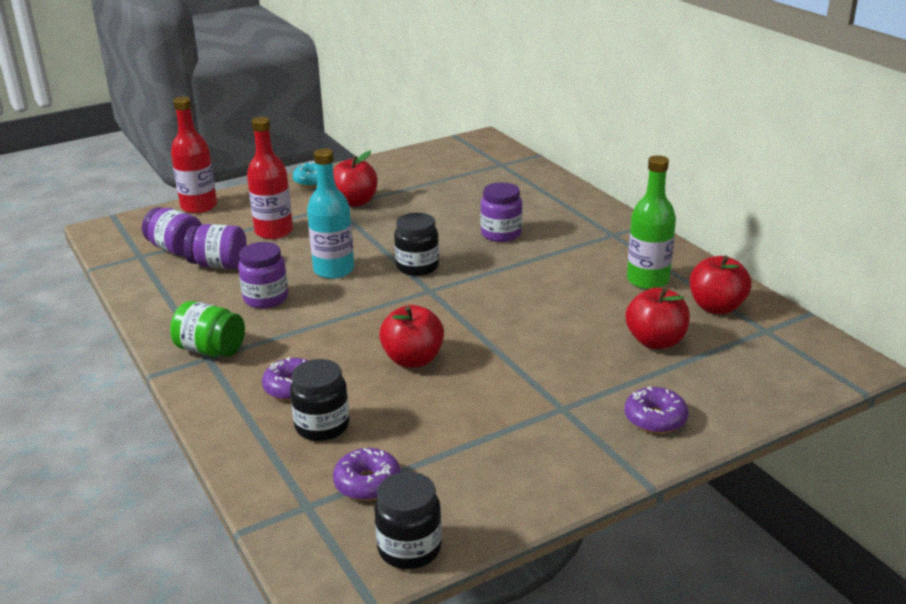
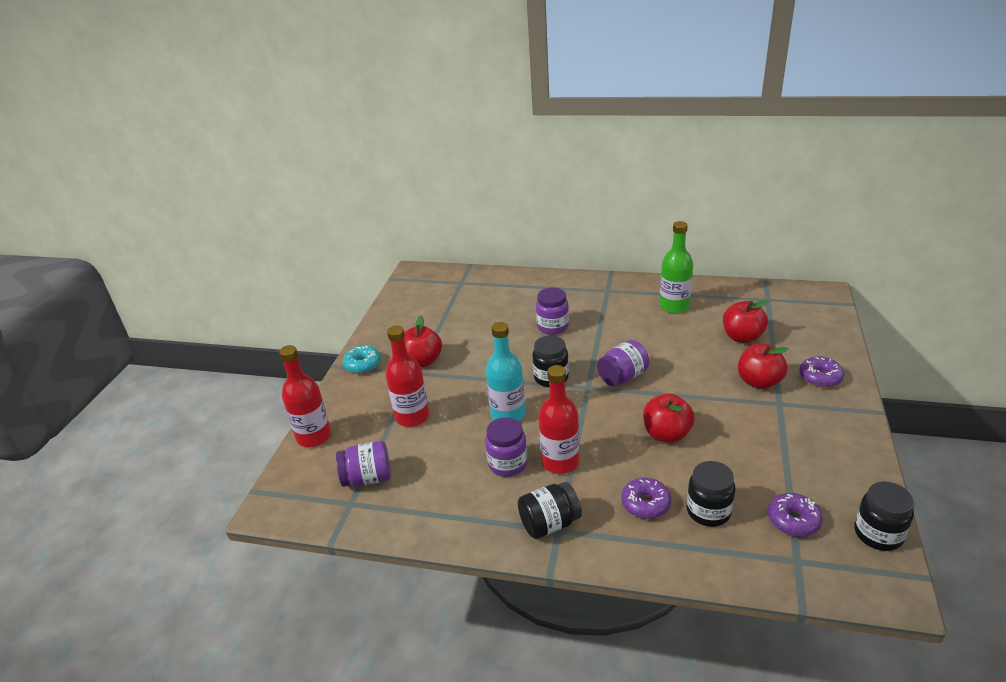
camera: 45 degrees left, 5 degrees up
green jar [170,301,245,357] -> black jar [518,482,582,539]
purple jar [184,224,247,269] -> purple jar moved to [597,340,649,386]
red apple [689,256,751,314] -> red apple moved to [738,344,788,389]
none -> red bottle [538,365,579,474]

